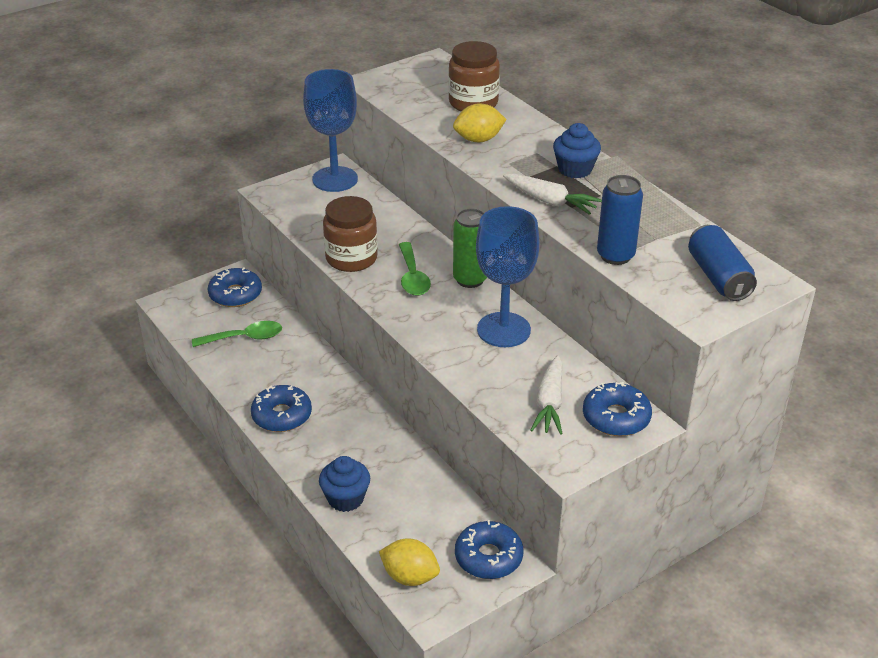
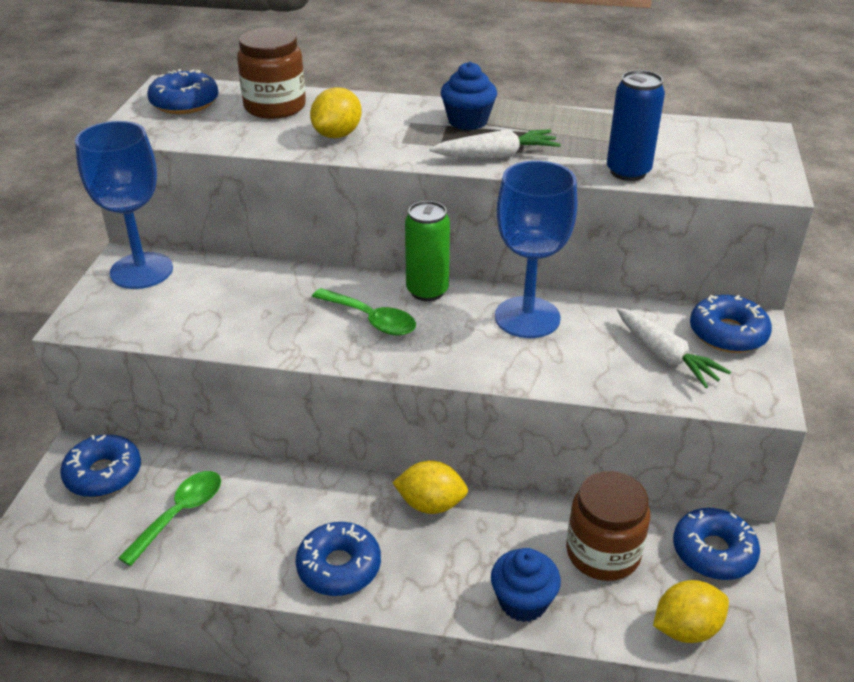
camera: 45 degrees left, 0 degrees up
brown jar [323,196,378,272] -> brown jar moved to [566,471,650,581]
blue can [688,225,757,301] -> none
none -> blue donut [147,69,219,114]
none -> yellow lemon [392,460,468,514]

